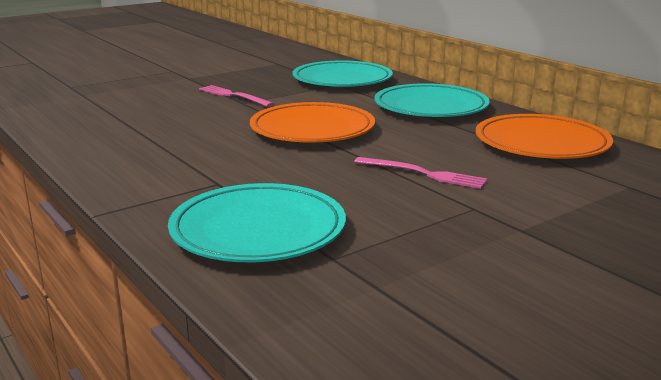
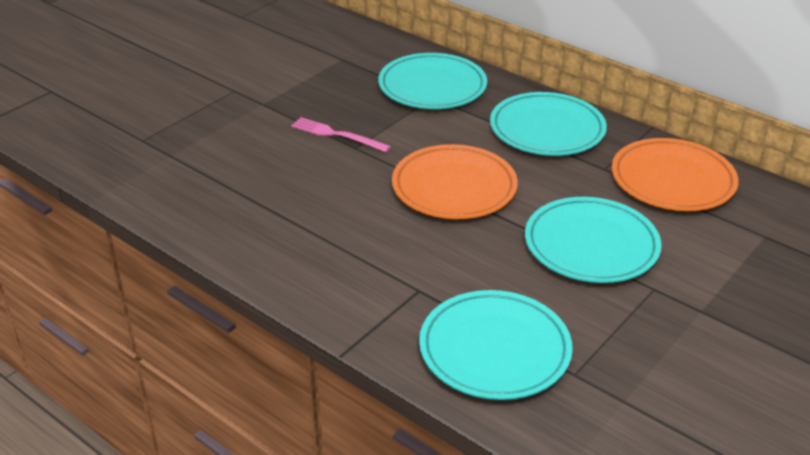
camera: 15 degrees left, 15 degrees up
pink fork [354,157,487,189] -> turquoise plate [525,197,662,283]

